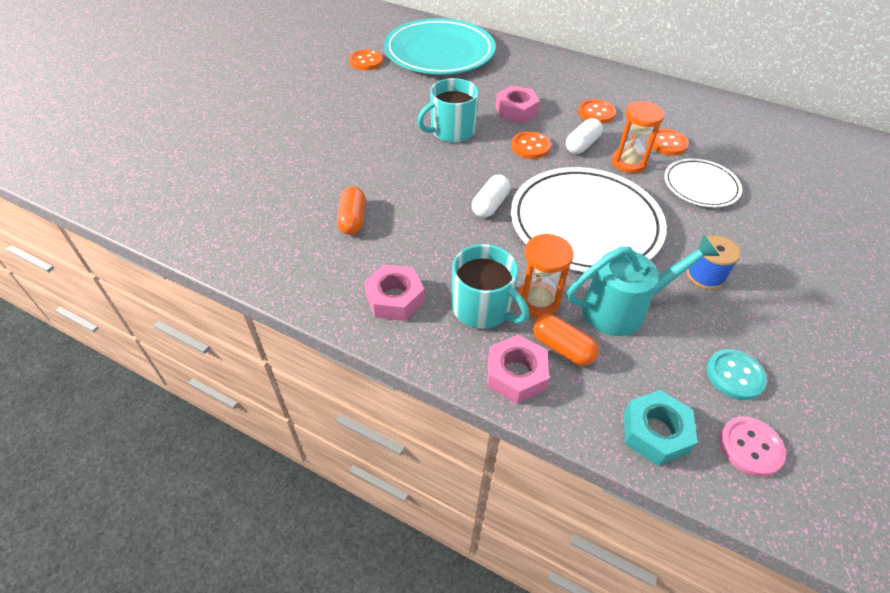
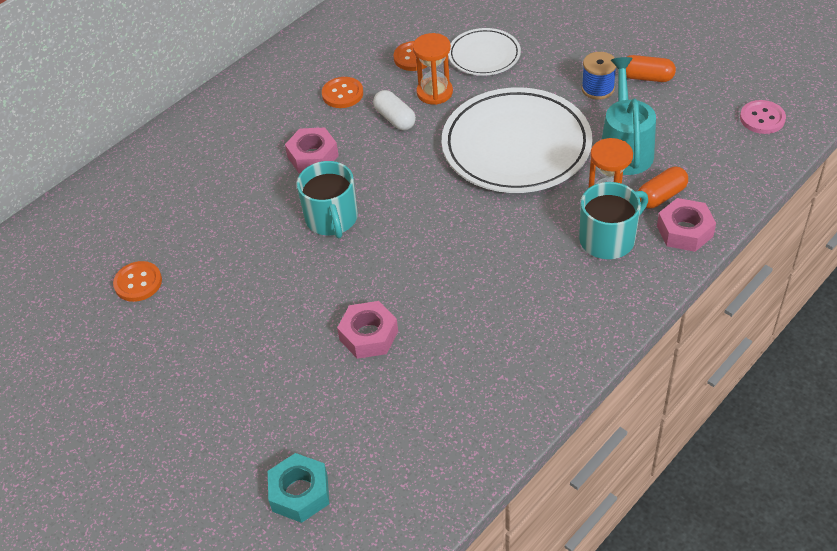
camera: 70 degrees left, 0 degrees up
orange capsule [337,186,365,235] -> orange capsule moved to [626,55,676,82]
pink nut [364,264,424,321] -> pink nut moved to [337,301,398,359]
turquoise plate [384,18,496,75] -> none
white capsule [472,174,511,218] -> none
orange button [511,131,551,159] -> none
turquoise nut [624,390,697,466] -> turquoise nut moved to [268,453,329,523]
turquoise button [707,349,767,400] -> none

